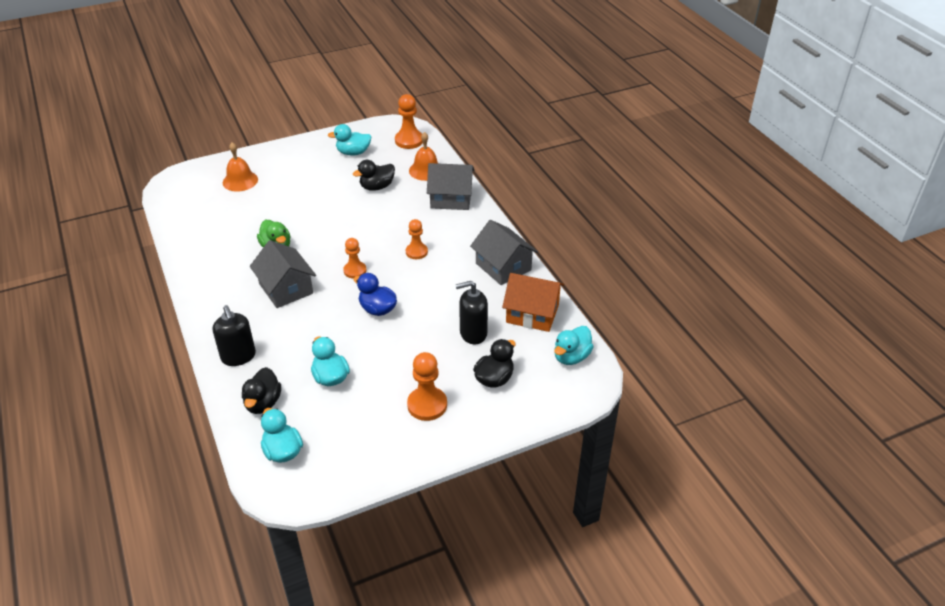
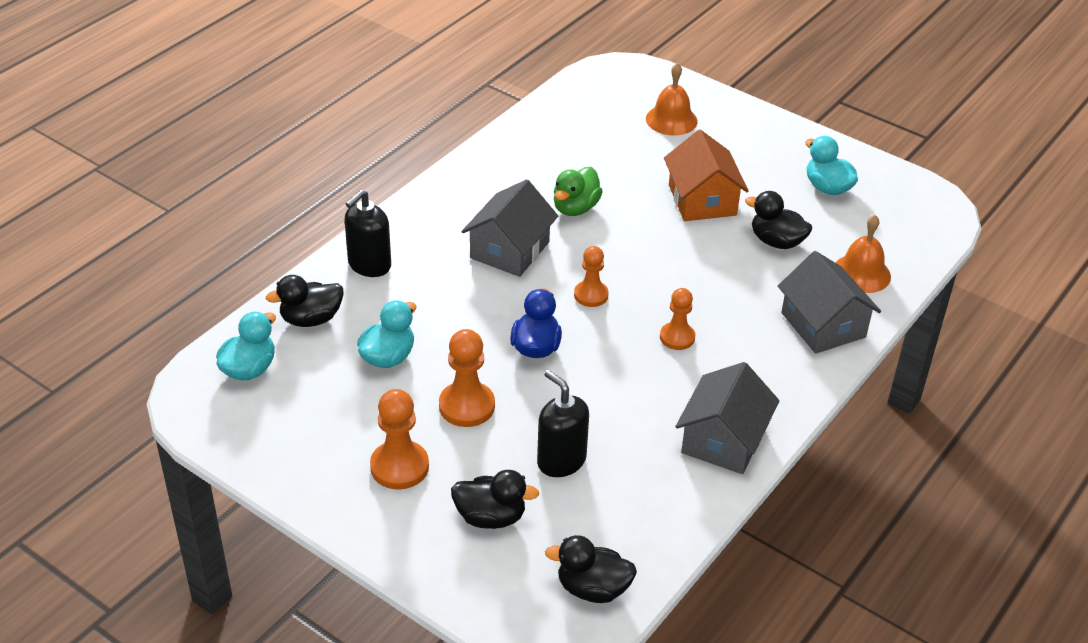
camera: 60 degrees right, 0 degrees up
orange pawn [395,94,423,149] -> orange pawn moved to [439,329,495,427]
orange house [502,273,564,332] -> orange house moved to [664,130,749,221]
turquoise duck [554,326,594,365] -> black duck [545,535,637,603]

